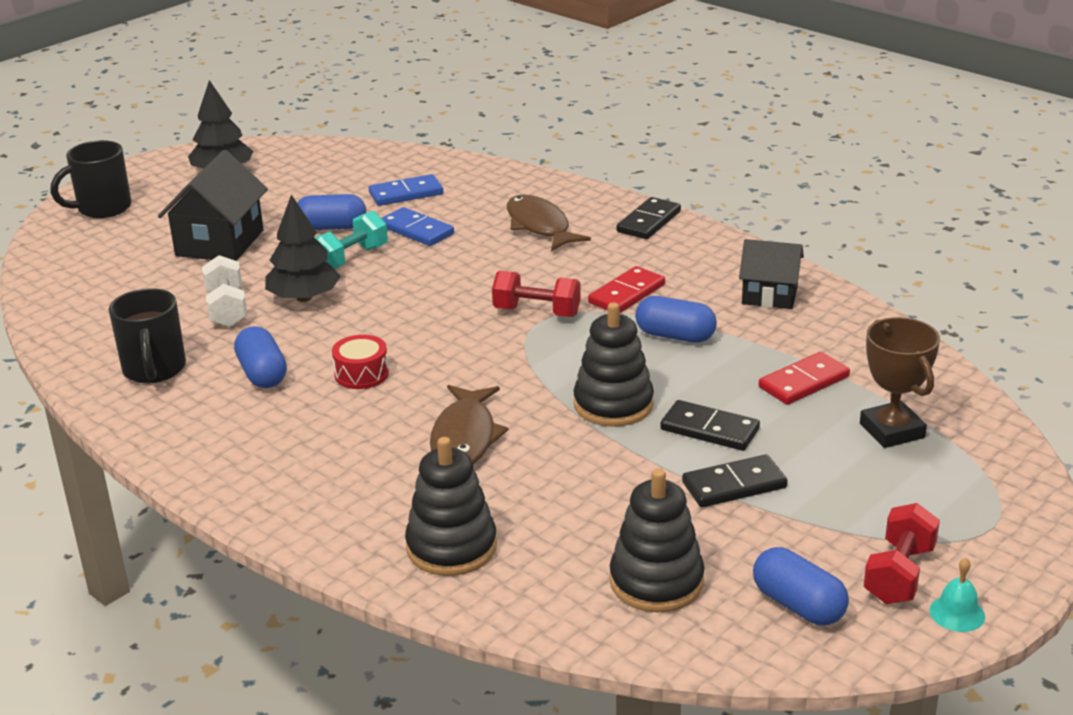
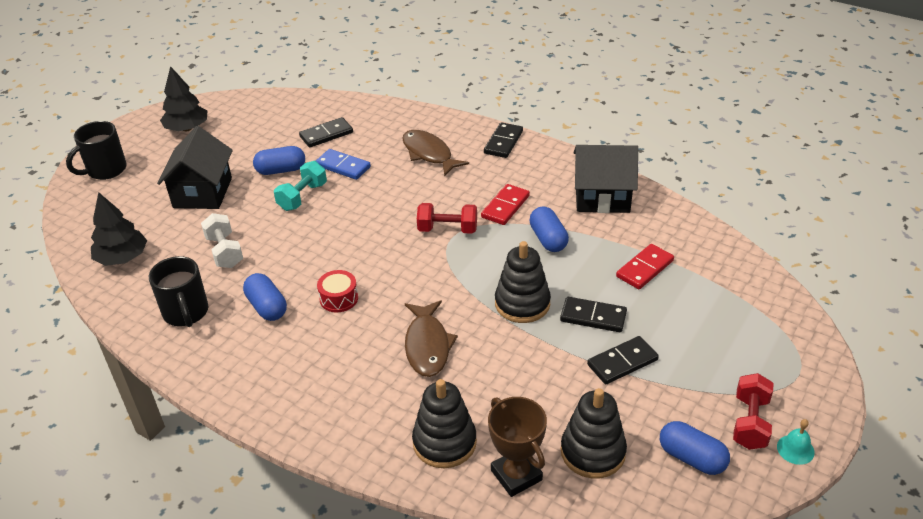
camera: 10 degrees left, 10 degrees up
black tree [265,194,341,302] -> black tree moved to [91,192,147,266]
blue domino [369,174,443,206] -> black domino [299,117,353,148]
blue capsule [635,296,717,343] -> blue capsule turned 60 degrees clockwise [529,206,569,252]
black house [739,239,804,309] -> black house [574,145,638,213], size x1.52
brown trophy [860,317,940,448] -> brown trophy moved to [488,397,547,497]

